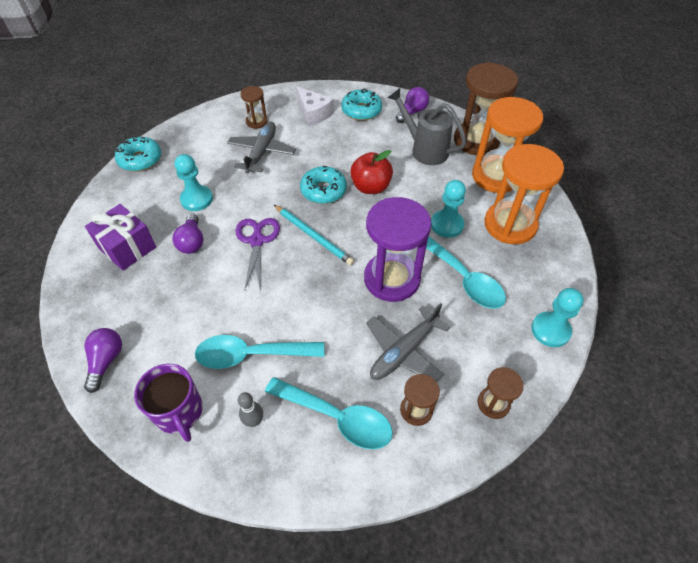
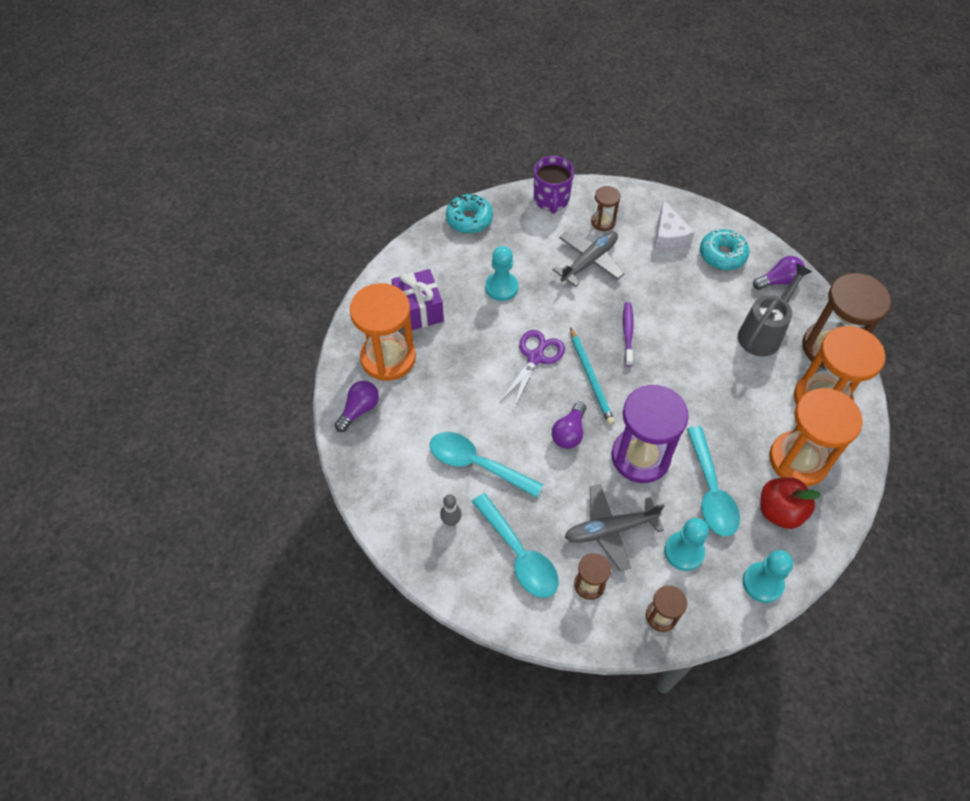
camera: 30 degrees right, 5 degrees up
purple mug [134,364,203,442] -> purple mug moved to [534,156,574,214]
purple light bulb [172,213,203,254] -> purple light bulb moved to [552,402,586,449]
turquoise donut [300,166,347,204] -> purple toothbrush [623,302,634,367]
red apple [350,150,393,194] -> red apple moved to [760,477,821,529]
grey watering can [388,88,467,165] -> grey watering can turned 60 degrees clockwise [738,263,812,357]
turquoise pawn [431,180,466,238] -> turquoise pawn moved to [664,518,709,571]
none -> orange hourglass [350,283,416,381]

